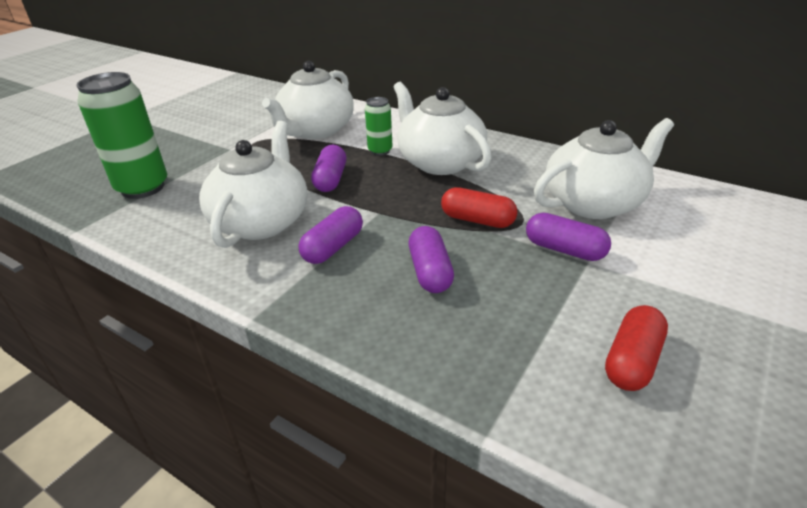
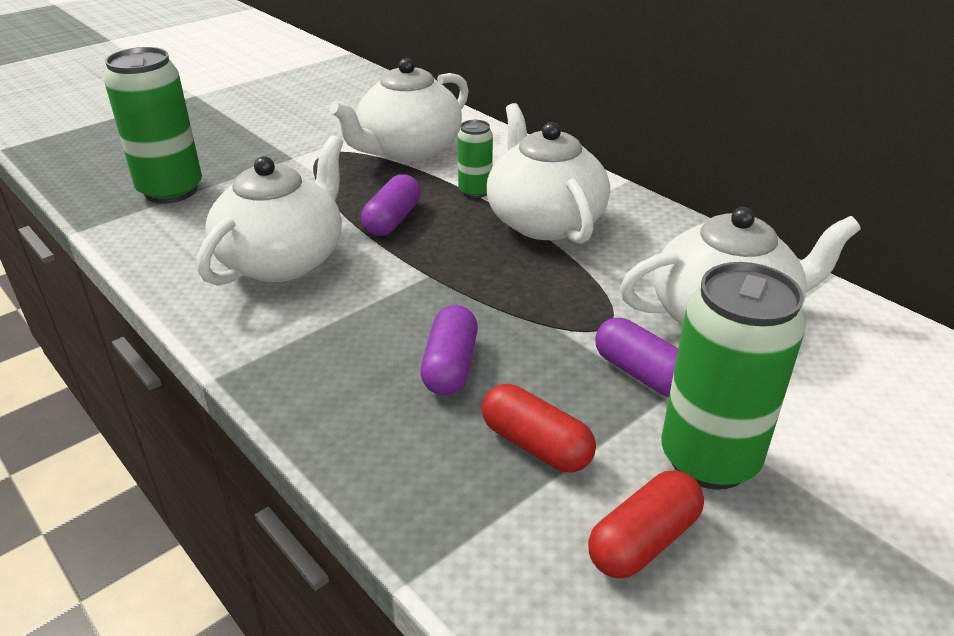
camera: 15 degrees right, 0 degrees up
purple capsule [298,206,363,264] -> none
red capsule [441,187,518,228] -> red capsule moved to [482,384,596,472]
none -> green can [661,262,806,490]

